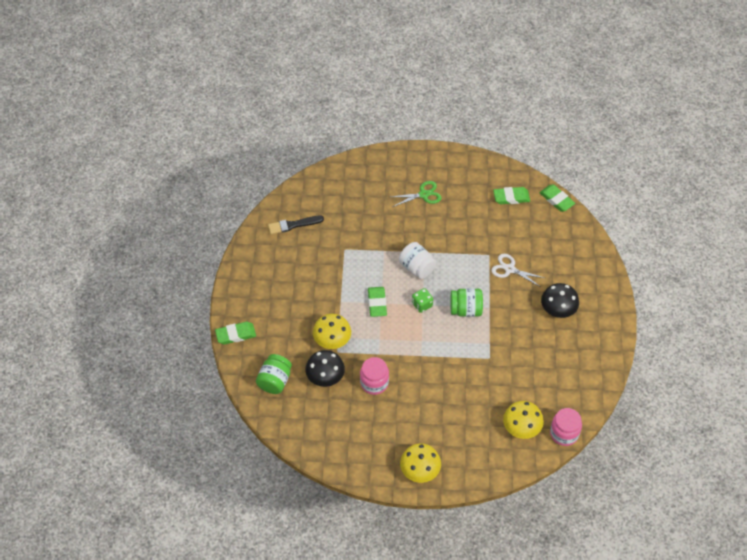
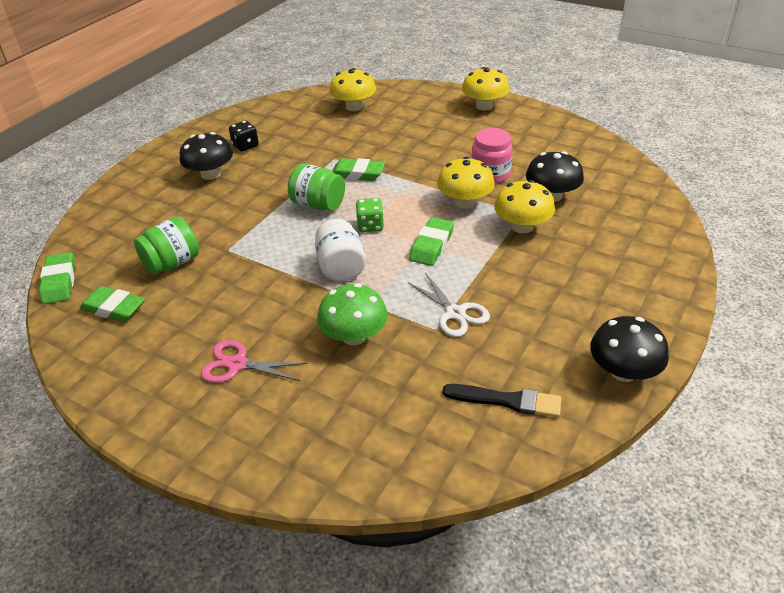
camera: 150 degrees left, 15 degrees down
green eraser [215,322,256,344] -> green eraser moved to [332,158,385,181]
green jar [256,354,292,394] -> green jar moved to [134,217,199,275]
green scissors [391,181,442,207] -> pink scissors [201,340,308,383]
white scissors [491,254,545,287] -> white scissors moved to [408,273,490,337]
pink jar [550,408,582,446] -> none
none -> black dice [229,121,259,151]
none -> green mushroom [317,283,388,345]
none -> yellow mushroom [437,157,495,208]
none -> black mushroom [590,316,669,382]

